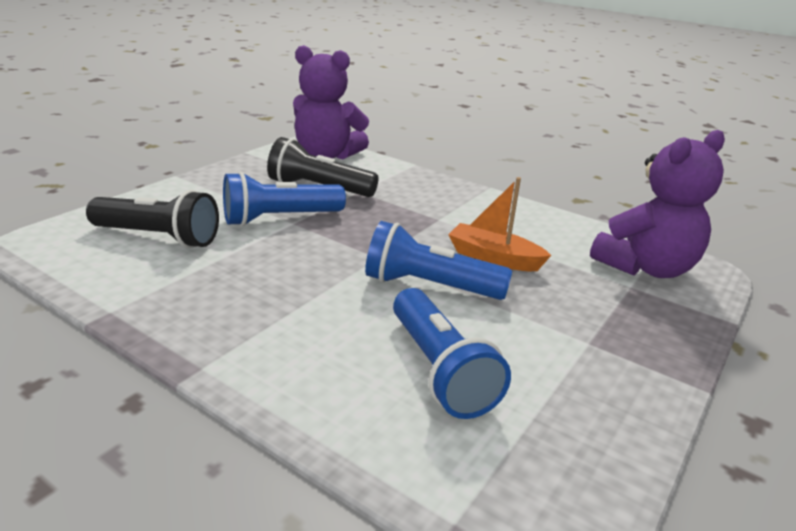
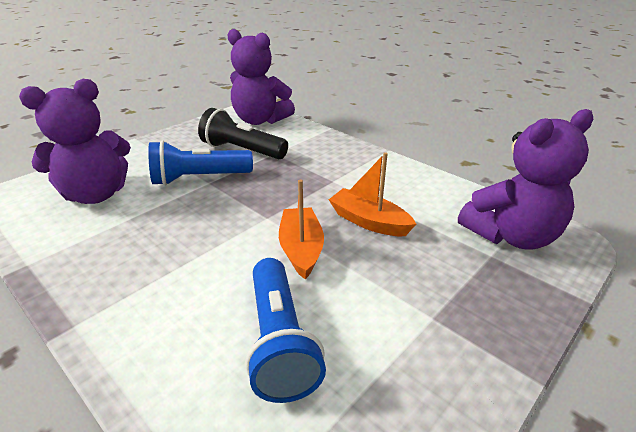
camera: 10 degrees right, 5 degrees up
black flashlight [86,190,219,248] -> purple teddy bear [19,79,131,204]
blue flashlight [365,221,512,300] -> orange boat [279,179,324,280]

